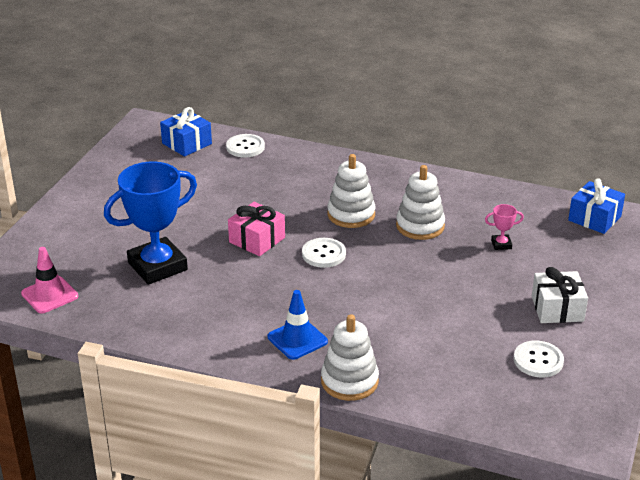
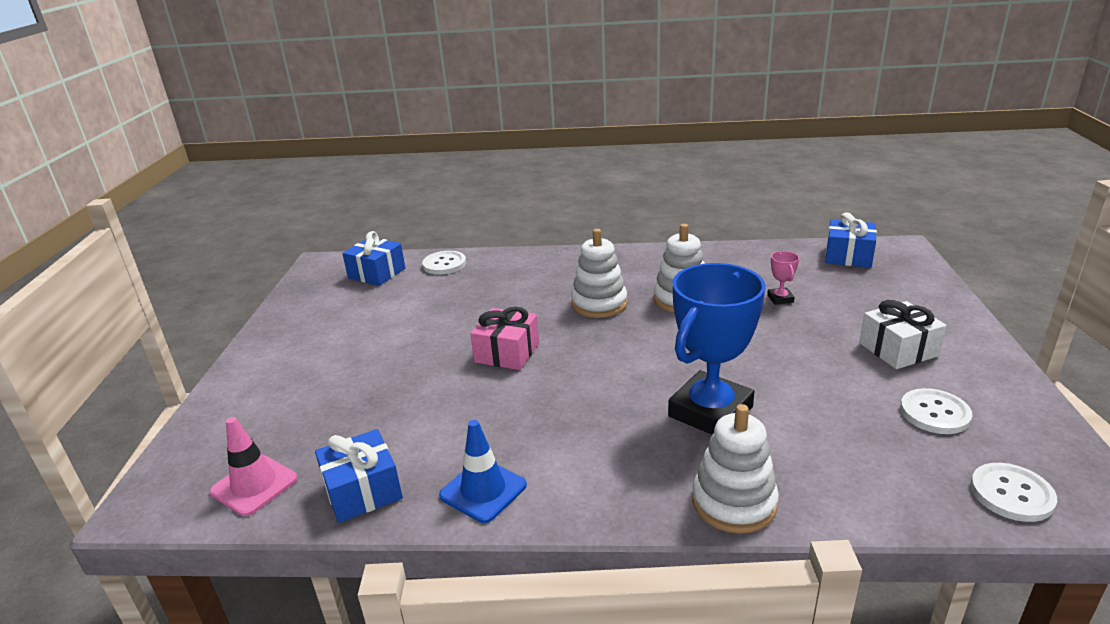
camera: 15 degrees left, 5 degrees down
blue trophy [104,162,197,285] -> blue trophy moved to [668,263,766,435]
blue traffic cone [268,290,328,360] -> blue traffic cone moved to [439,420,527,523]
white button [302,238,346,268] -> white button moved to [970,463,1057,522]
pink trophy [485,204,524,250] -> pink trophy turned 75 degrees counterclockwise [767,251,799,305]
none -> blue gift [315,429,403,523]

